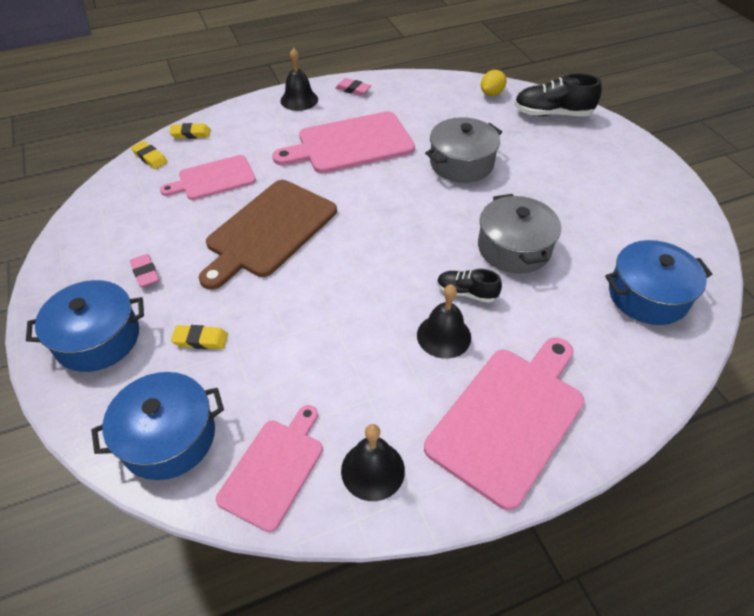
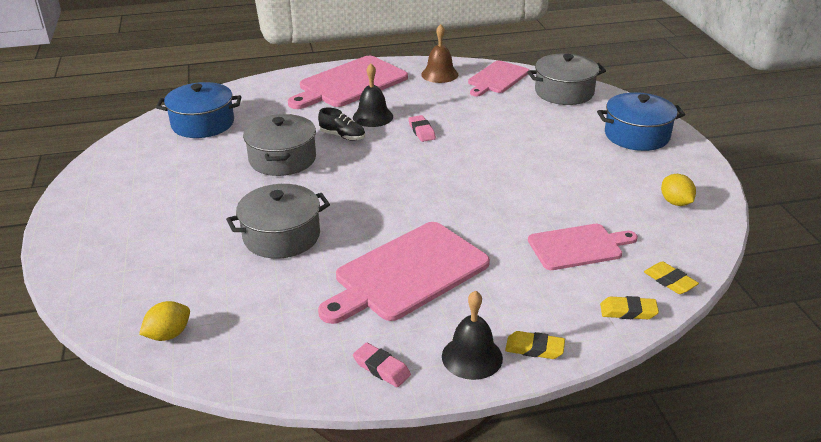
camera: 170 degrees left, 15 degrees down
blue pot [91,372,224,480] -> grey pot [527,54,606,105]
pink eraser [130,254,160,287] -> pink eraser moved to [408,115,436,142]
yellow eraser [171,325,228,349] -> yellow eraser moved to [505,331,565,359]
brown cutting board [199,180,337,290] -> none
pink cutting board [272,111,415,173] -> pink cutting board turned 150 degrees clockwise [318,222,490,324]
black bell [341,424,405,501] -> brown bell [421,24,458,83]
black shoe [514,73,602,116] -> none
none -> yellow lemon [661,174,696,206]

